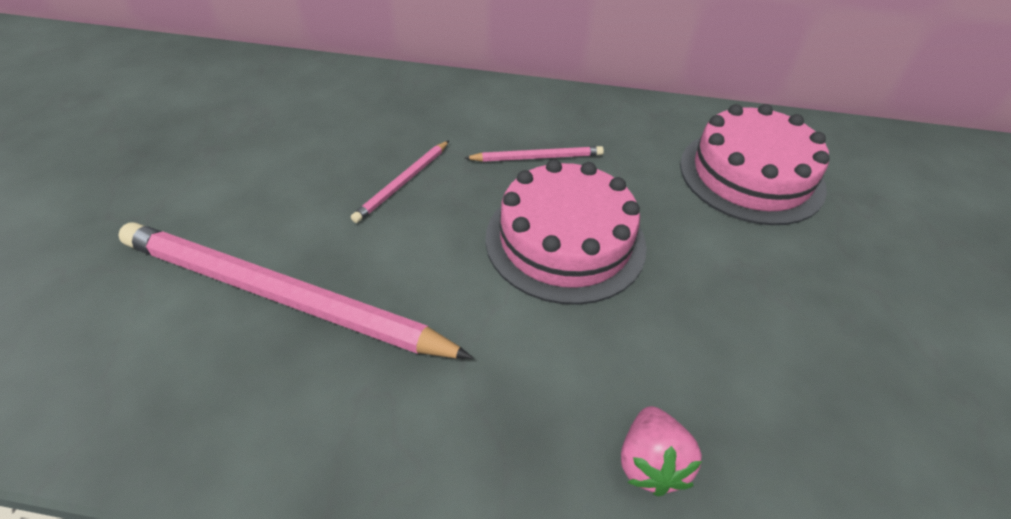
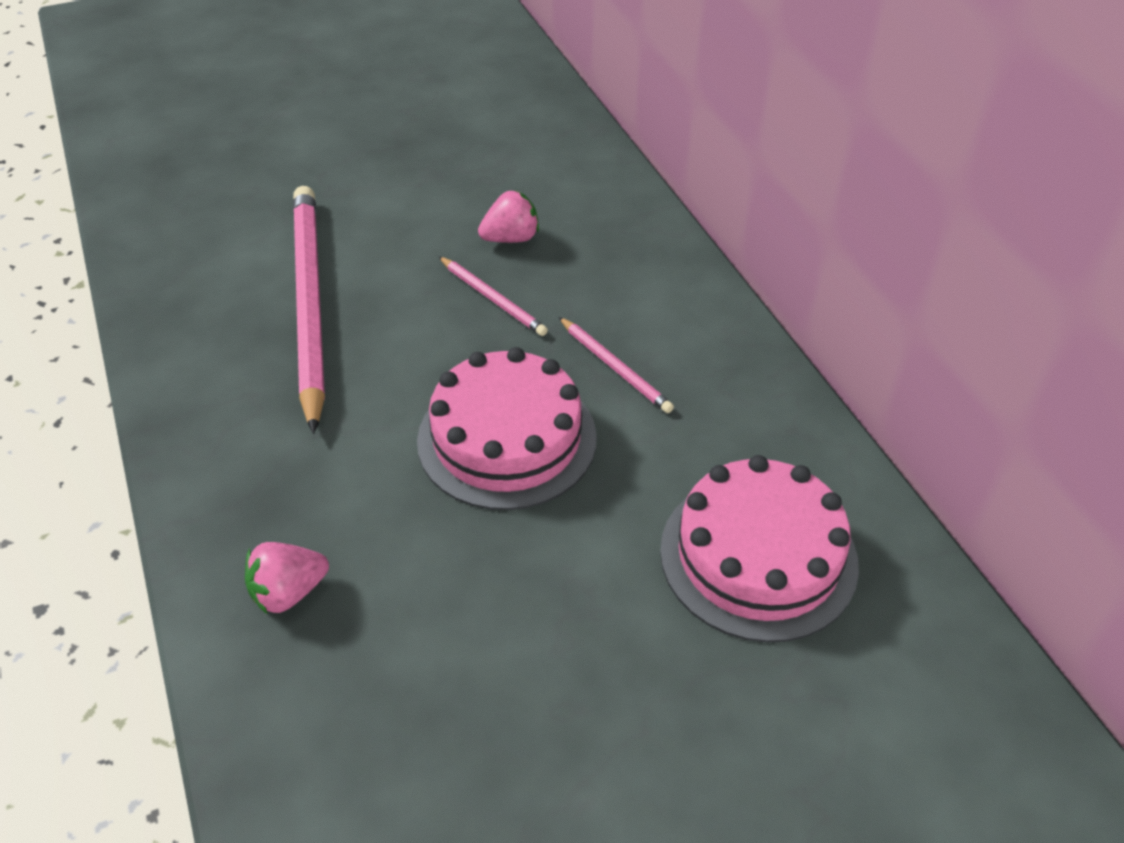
camera: 60 degrees right, 0 degrees up
pink pencil [351,141,449,223] -> pink pencil turned 135 degrees counterclockwise [439,256,548,336]
none -> pink strawberry [478,190,539,243]

